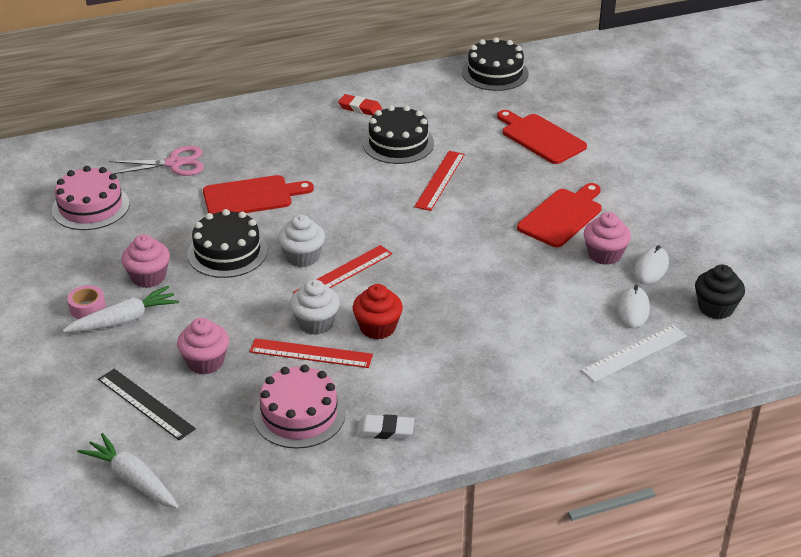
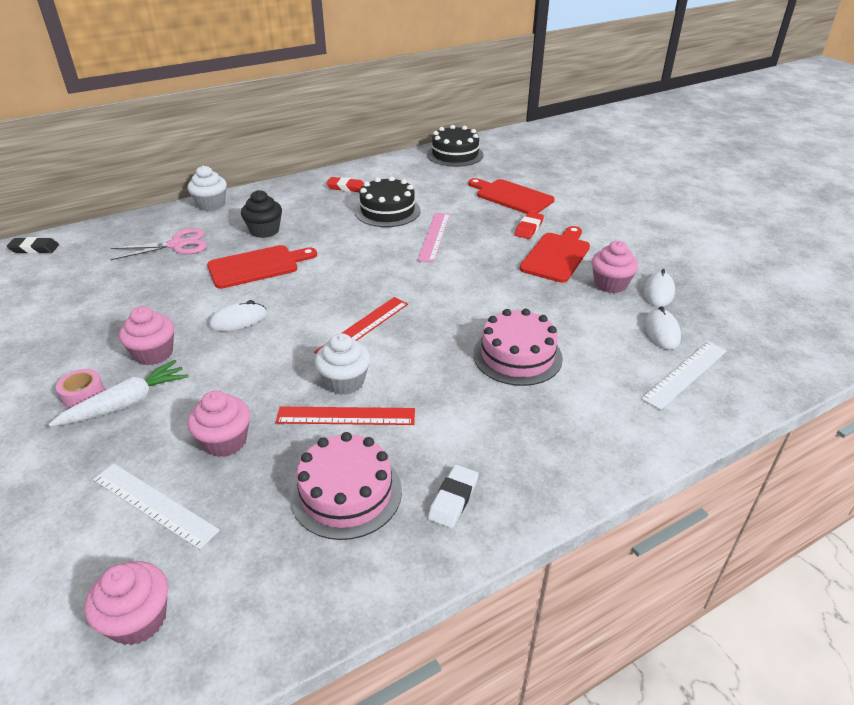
camera: 10 degrees left, 0 degrees up
pink cake [52,166,129,230] -> pink cake moved to [473,309,563,386]
white carrot [78,433,178,508] -> pink cupcake [84,561,168,646]
black ruler [98,369,196,440] -> white ruler [93,464,220,550]
black cake [187,209,268,278] -> white mouse [209,300,267,331]
white cupcake [278,215,325,267] -> white cupcake moved to [188,166,227,211]
red cupcake [353,284,403,339] -> none
white eraser [357,414,414,439] -> white eraser turned 60 degrees counterclockwise [428,465,479,528]
red ruler [414,151,465,211] -> pink ruler [417,213,450,263]
black cupcake [695,265,745,319] -> black cupcake moved to [241,190,282,238]
none -> black eraser [7,237,59,253]
none -> red eraser [514,212,544,239]

